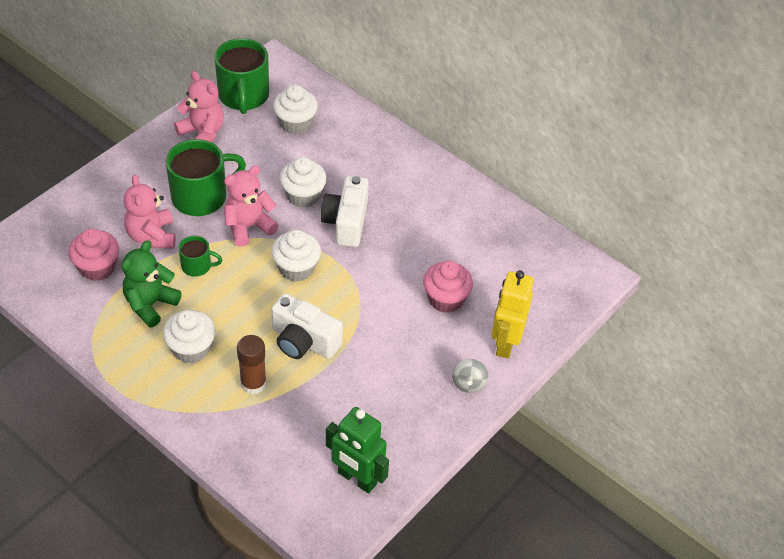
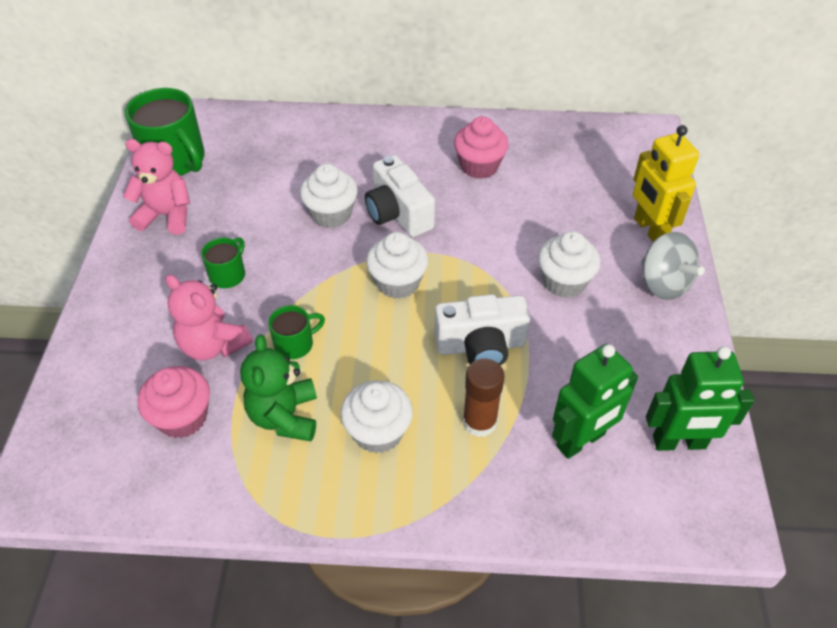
camera: 35 degrees left, 0 degrees up
green mug [166,139,246,216] -> green mug [201,237,245,288], size x0.52
pink teddy bear [224,165,279,247] -> none
white cupcake [273,85,318,134] -> white cupcake moved to [538,231,600,298]
pink cupcake [423,261,473,313] -> pink cupcake moved to [454,116,509,179]
grey spinning top [452,359,488,393] -> grey spinning top [641,232,705,300], size x1.60
none -> green robot [552,344,638,459]

